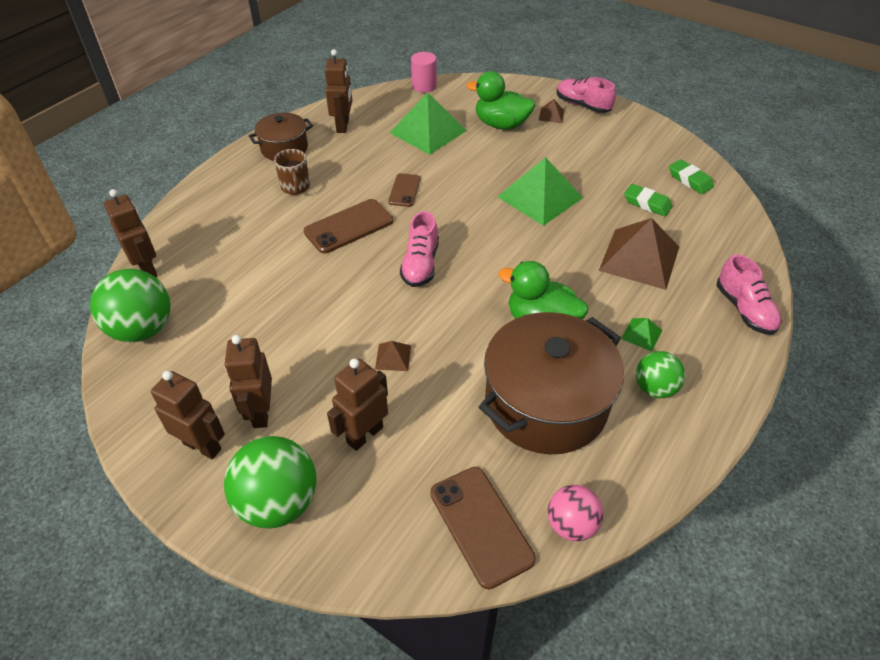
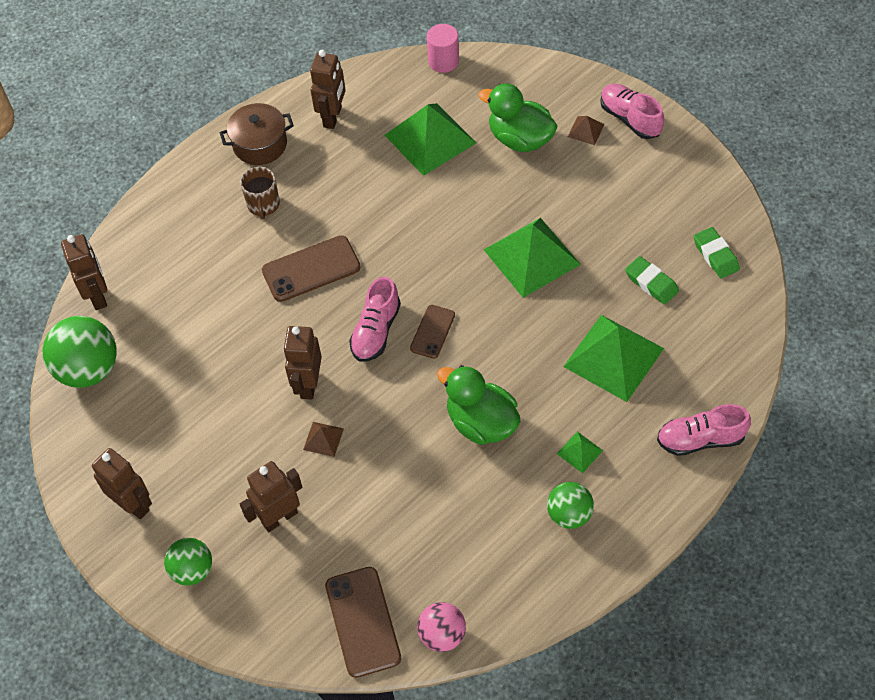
camera: 15 degrees right, 10 degrees up
green ball [224,436,317,528] -> green ball [164,538,212,585], size x0.61
brown robot [225,335,272,428] -> brown robot moved to [283,326,322,399]
brown phone [388,173,420,207] -> brown phone moved to [410,305,455,359]
brown pot [479,312,624,454] -> none
brown pyramid [599,218,679,290] -> green pyramid [563,315,664,402]
pink shoe [717,254,782,335] -> pink shoe turned 90 degrees clockwise [657,404,751,456]

